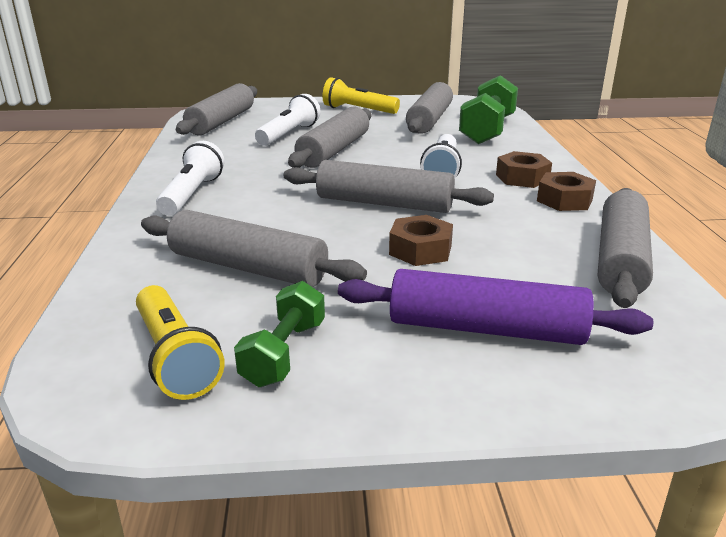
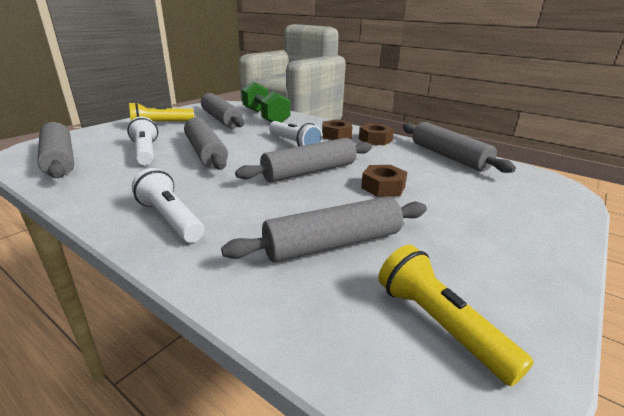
camera: 50 degrees left, 0 degrees up
yellow flashlight [136,285,225,400] -> yellow flashlight turned 135 degrees counterclockwise [378,245,534,386]
green dumbbell [234,281,325,387] -> none
purple rolling pin [338,269,653,345] -> none

